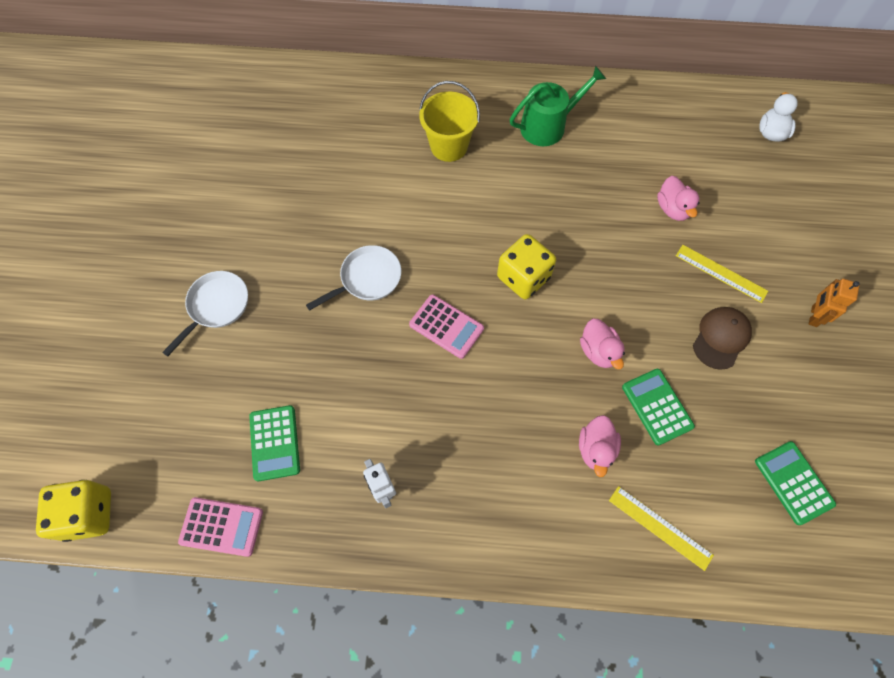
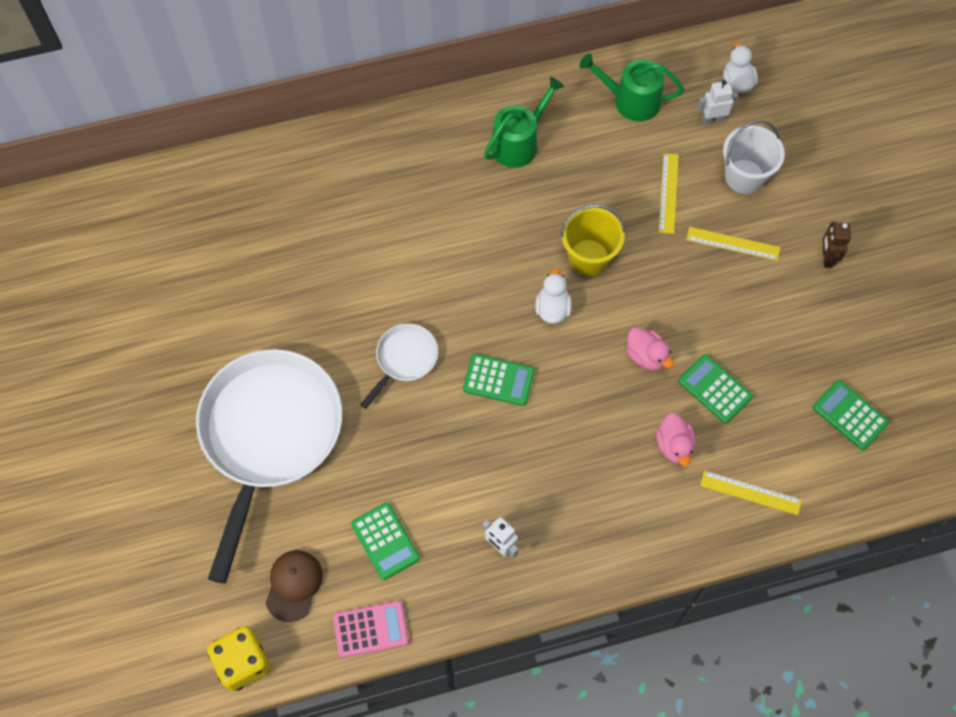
camera: 20 degrees left, 0 degrees up
white pan [162,271,248,356] -> white pan [196,349,342,584], size x2.28
pink calculator [409,295,484,359] -> green calculator [463,354,535,406]
yellow bucket [419,81,480,162] -> yellow bucket moved to [560,204,625,276]
yellow dice [497,234,556,299] -> white duck [535,268,572,324]
pink duck [657,176,699,221] -> yellow ruler [659,153,679,234]
brown cap [693,307,752,370] -> brown cap moved to [266,550,323,622]
orange robot [809,279,860,327] -> brown robot [822,222,851,268]
none -> green watering can [580,54,684,122]
none -> white robot [697,80,738,124]
none -> white bucket [723,120,785,194]

